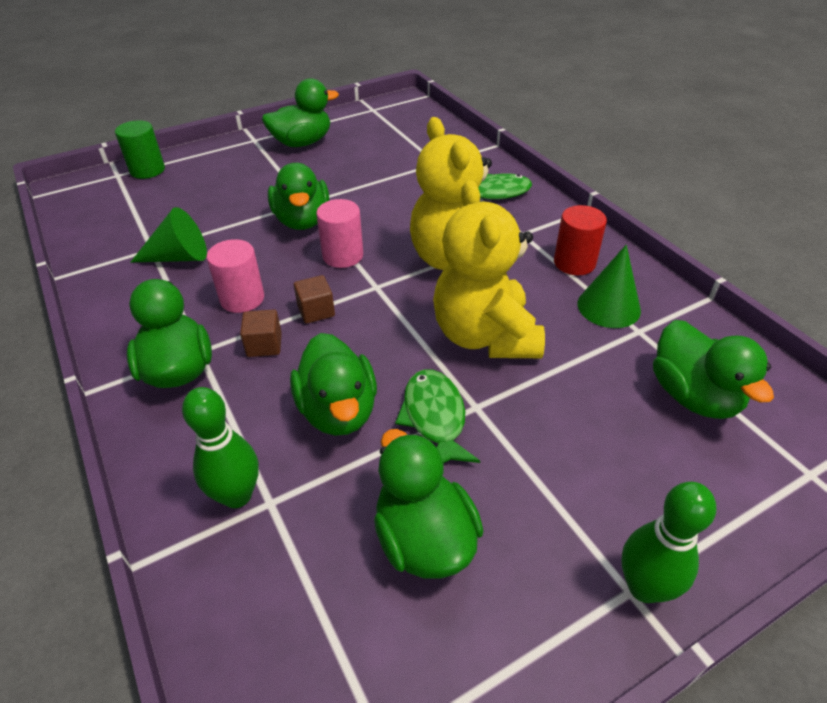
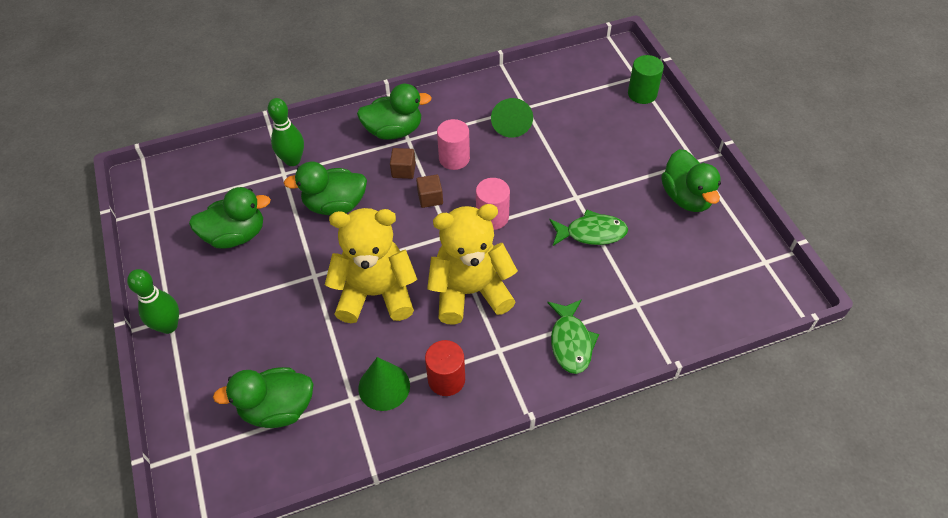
camera: 100 degrees right, 10 degrees up
green duck [268,163,329,230] -> none
green fish [395,369,480,463] -> green fish moved to [550,209,628,246]

